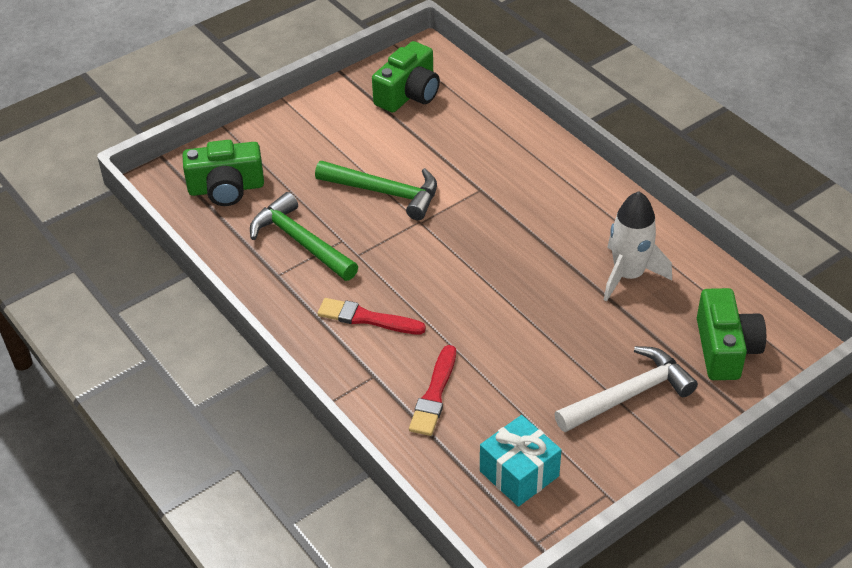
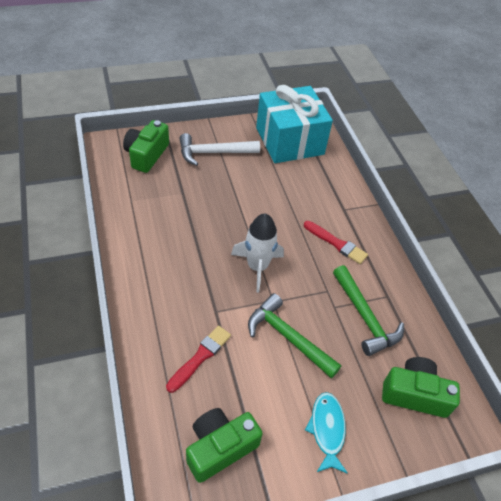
camera: 165 degrees left, 5 degrees up
red brush [409,345,456,436] -> red brush moved to [166,325,231,393]
turquoise gift [480,415,561,507] -> turquoise gift [256,85,333,163], size x1.87
white rocket [604,191,672,302] -> white rocket moved to [231,213,284,293]
none -> turquoise fish [305,392,348,474]

